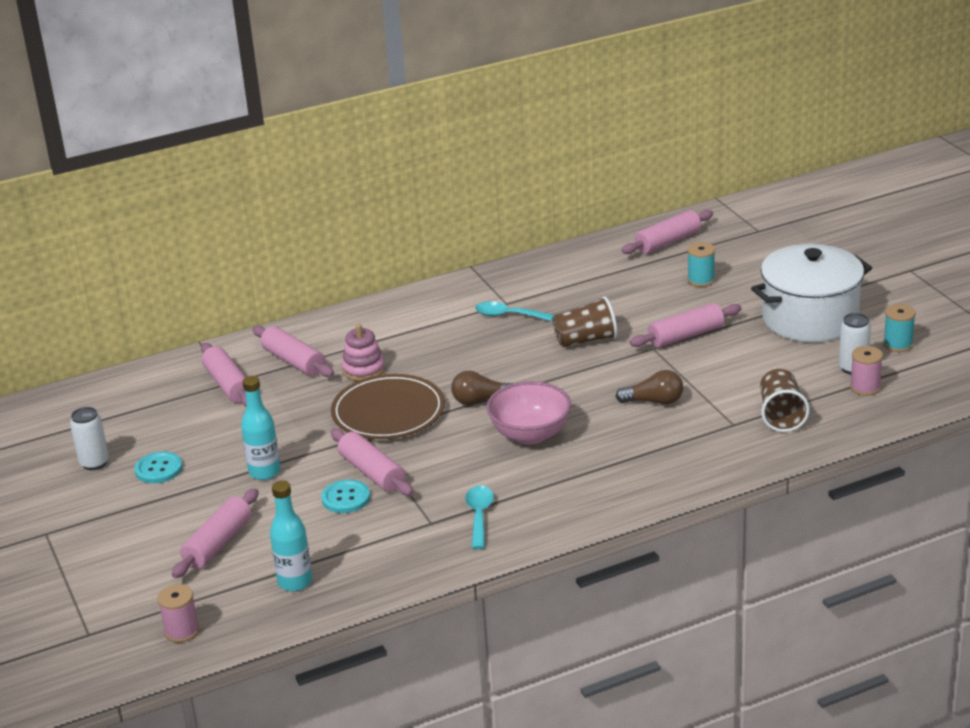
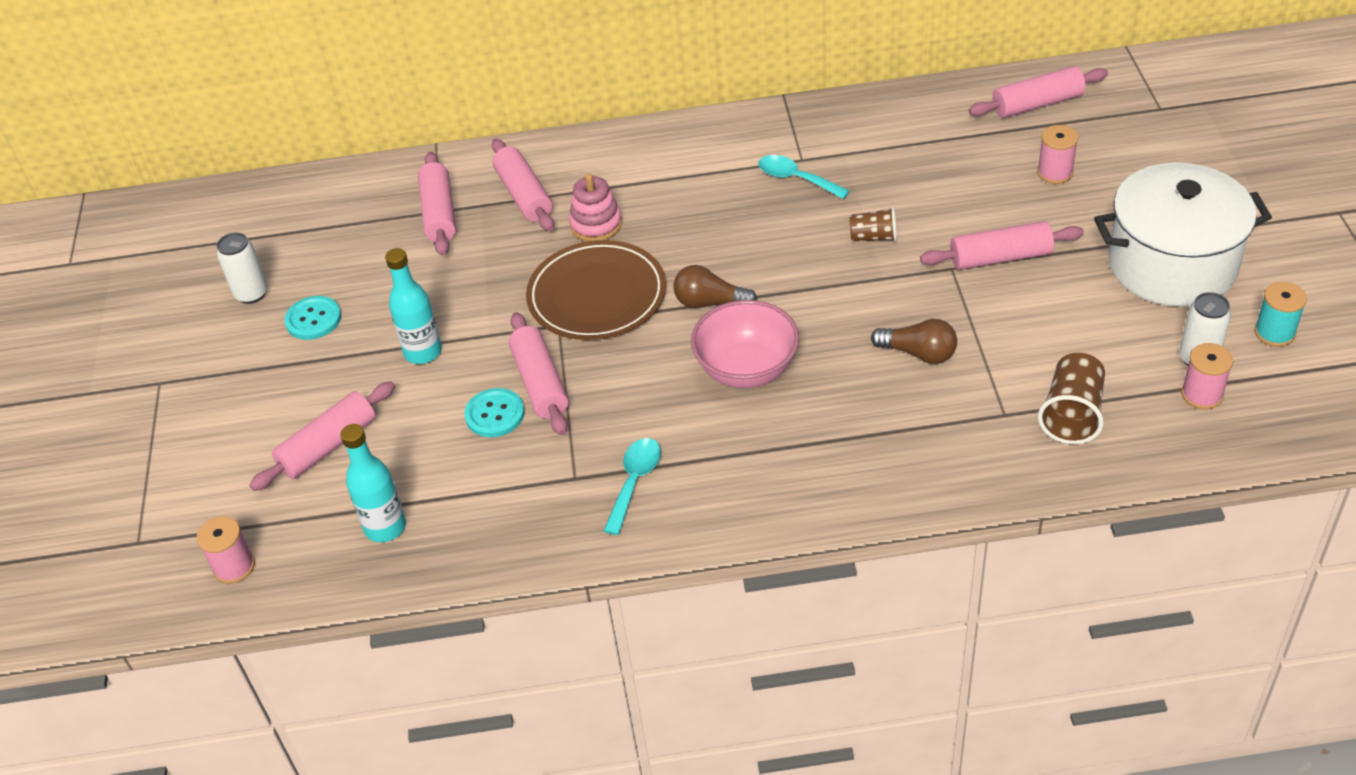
camera: 20 degrees right, 15 degrees up
brown cup [553,296,618,347] -> brown cup [850,207,897,242], size x0.63
turquoise spool [687,242,715,287] -> pink spool [1037,125,1078,184]

